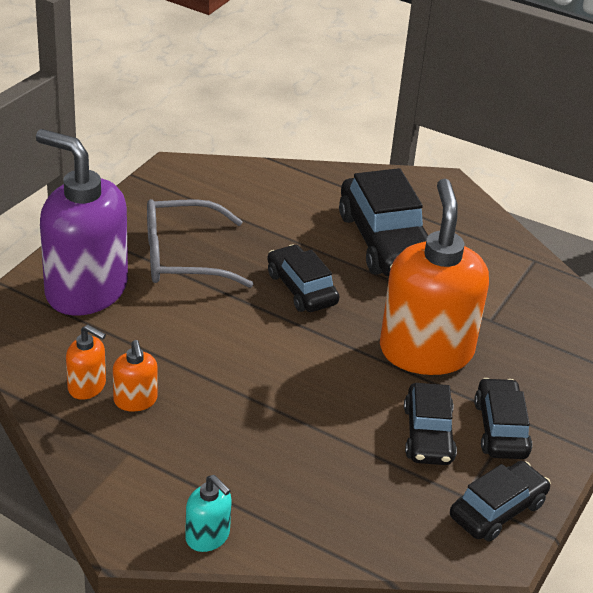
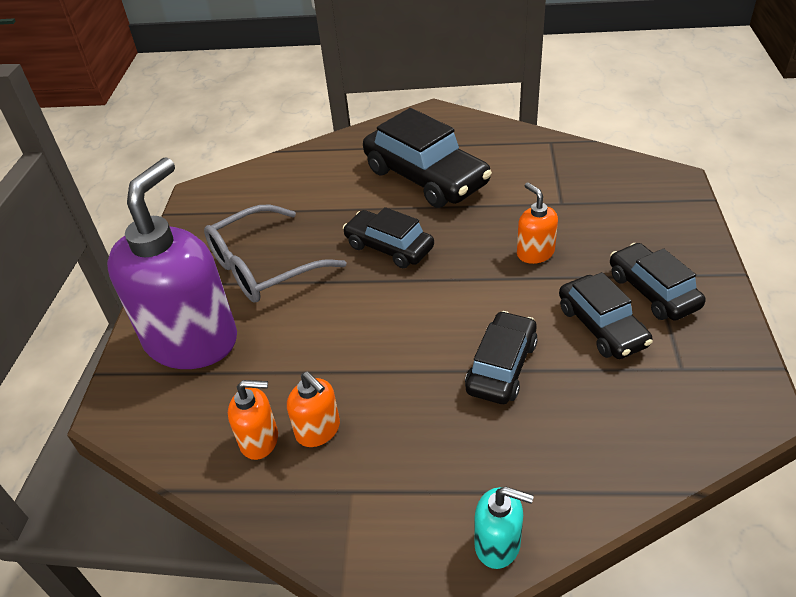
camera: 20 degrees left, 5 degrees up
purple soap dispenser [36,129,128,316] -> purple soap dispenser turned 105 degrees clockwise [107,157,237,369]
orange soap dispenser [380,179,489,375] -> orange soap dispenser [517,183,558,264], size x0.43
black car [450,461,551,541] -> black car moved to [465,311,538,404]

